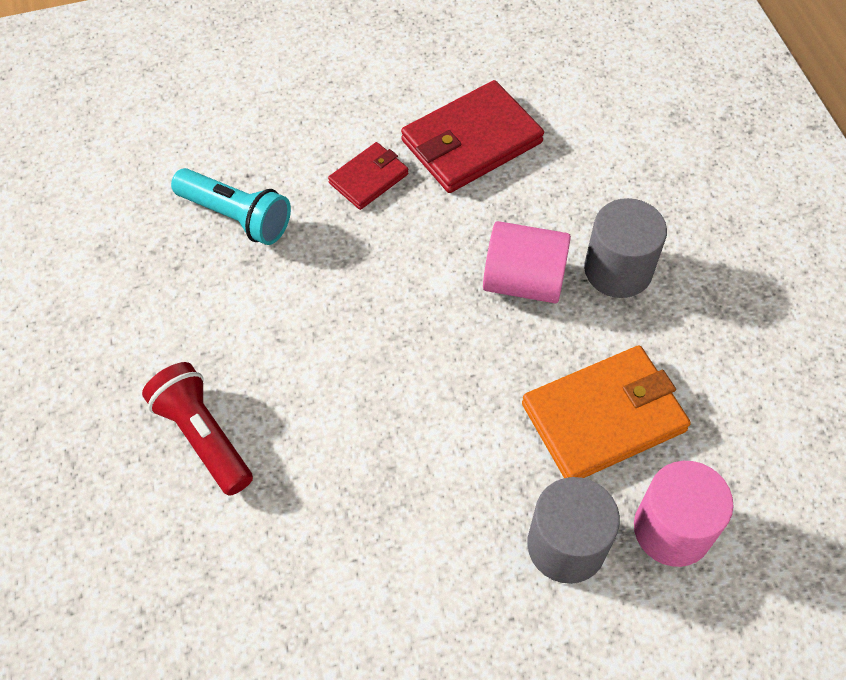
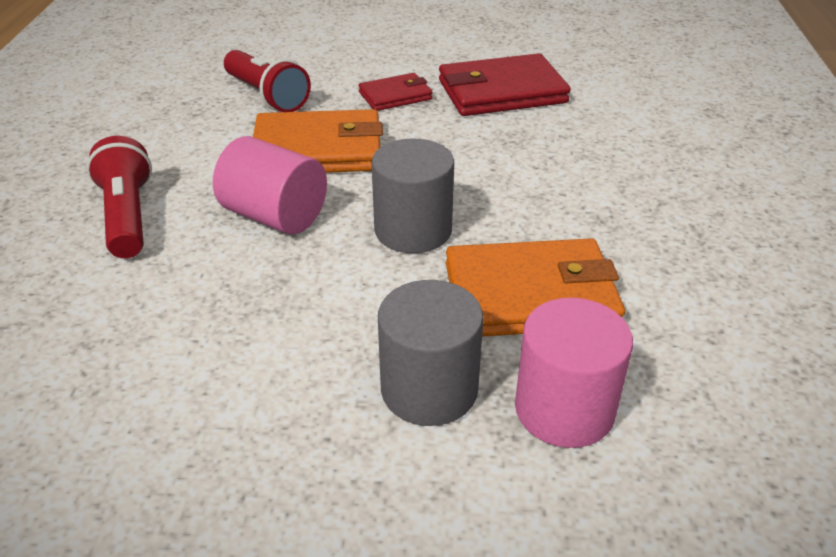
camera: 20 degrees right, 20 degrees down
turquoise flashlight [171,168,291,245] -> red flashlight [224,50,311,112]
pink cylinder [483,221,571,303] -> pink cylinder moved to [213,136,327,235]
grey cylinder [584,198,667,298] -> grey cylinder moved to [371,139,454,253]
none -> orange wallet [253,109,383,173]

